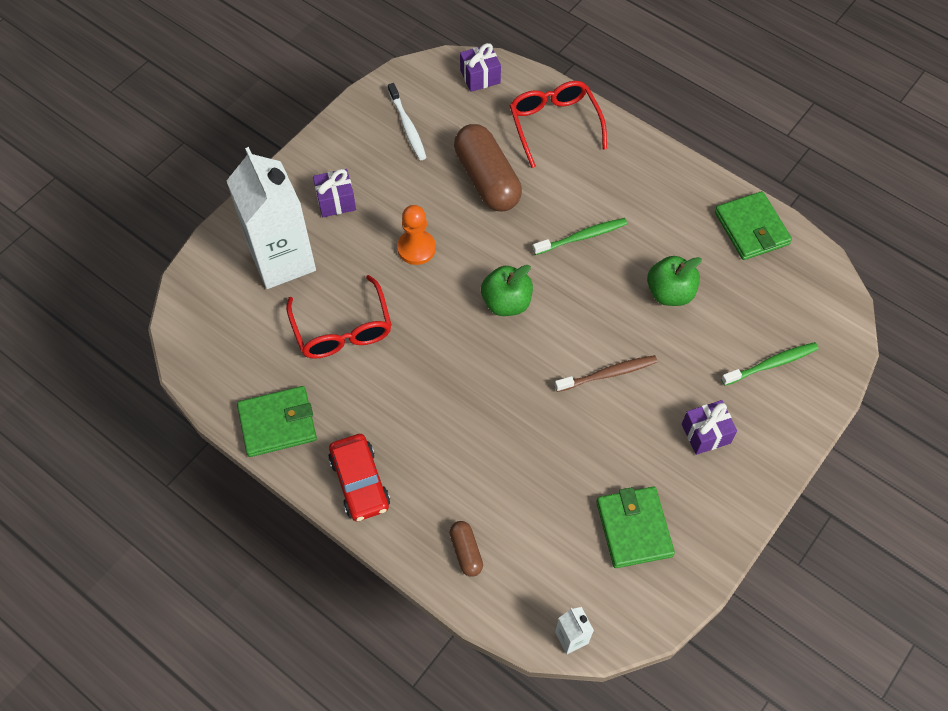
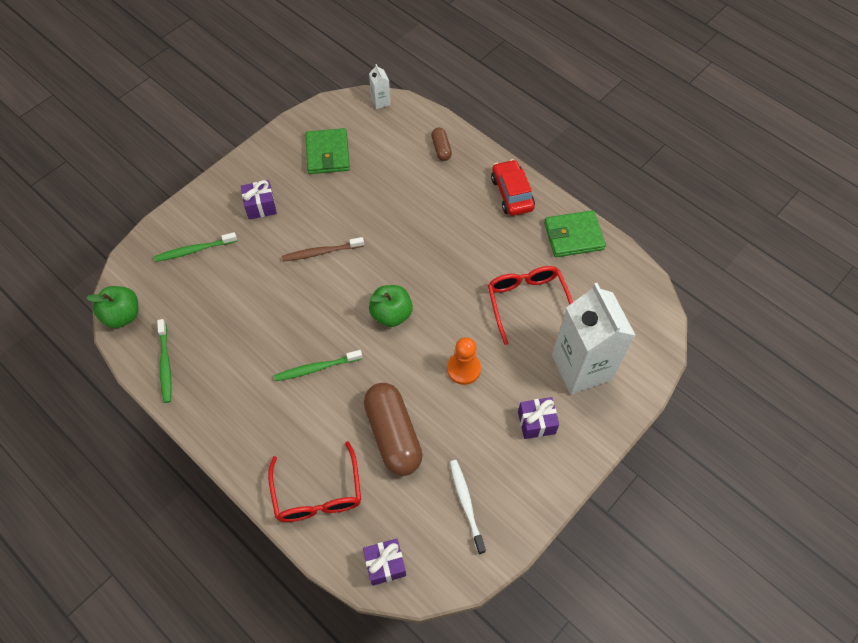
camera: 175 degrees left, 0 degrees up
green apple [647,256,702,306] -> green apple moved to [86,286,138,328]
green wallet [715,191,792,260] -> green toothbrush [157,319,172,403]

